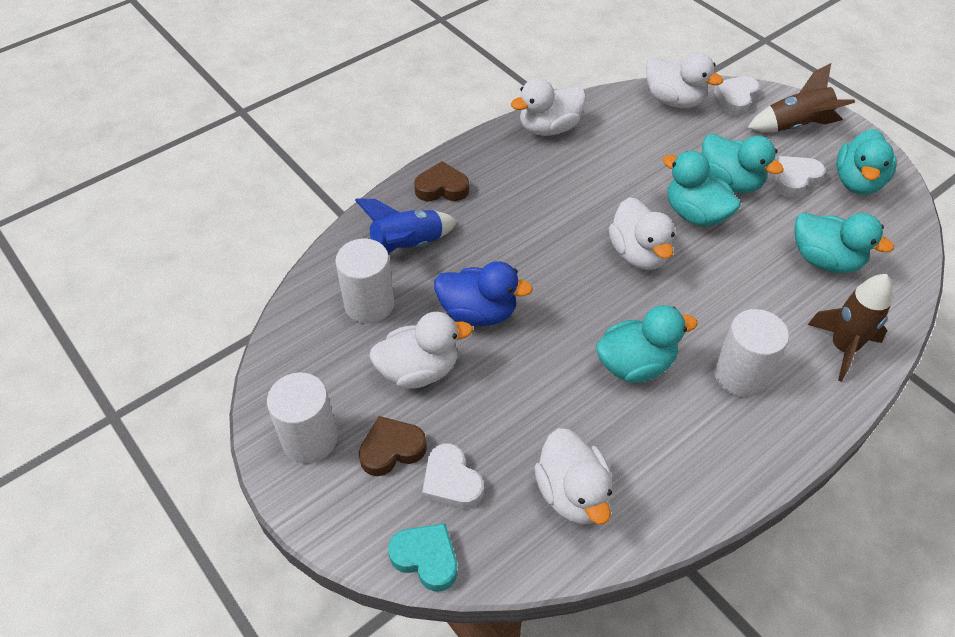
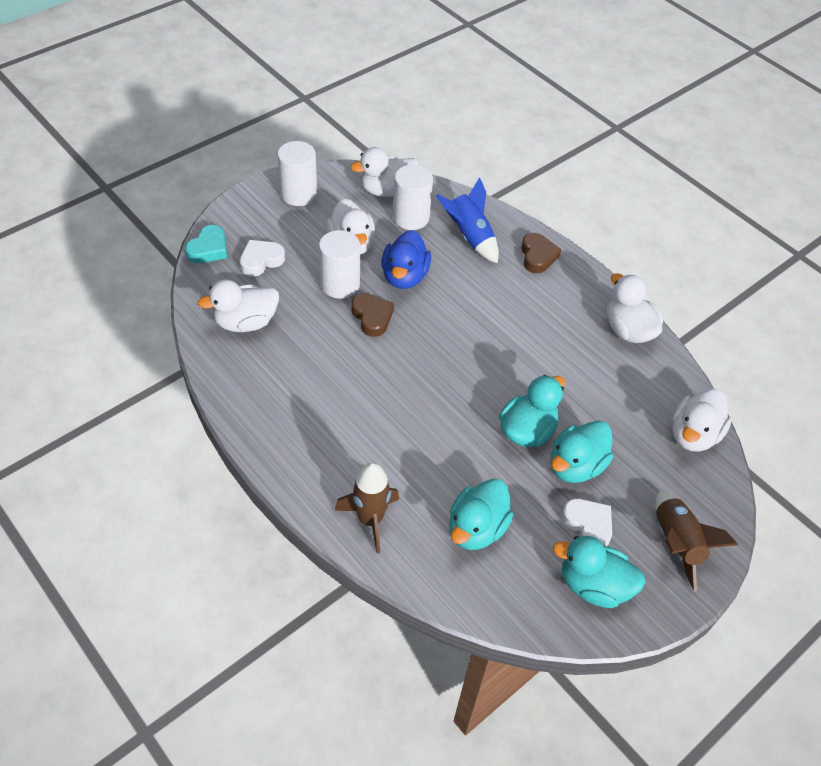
camera: 85 degrees right, 0 degrees up
brown heart [359,416,427,476] -> brown heart moved to [351,293,394,337]
turquoise duck [596,305,698,383] -> none
white duck [609,197,675,270] -> white duck moved to [350,147,419,197]
white heart [714,76,760,115] -> none
white cylinder [714,309,789,397] -> white cylinder moved to [319,230,360,299]

